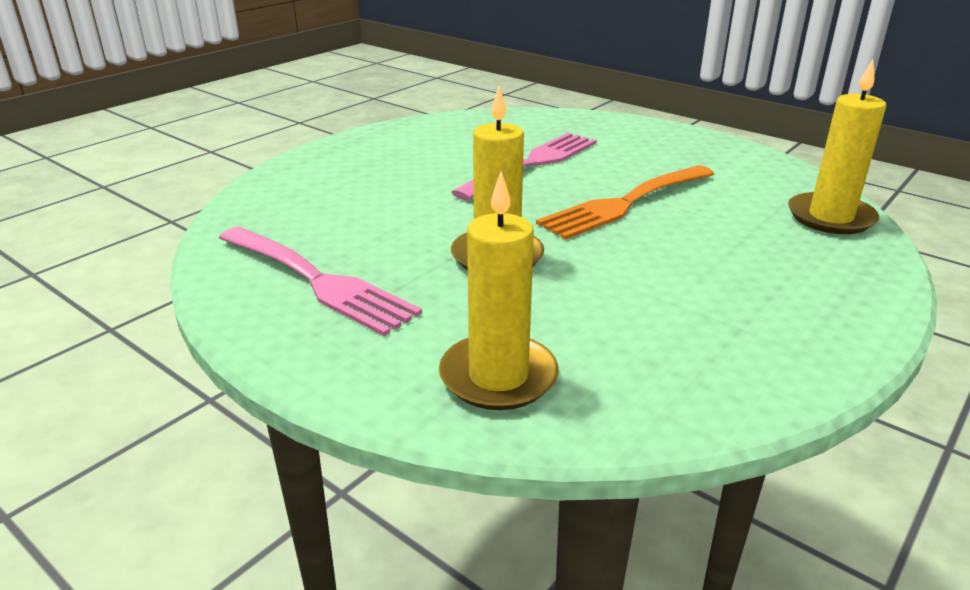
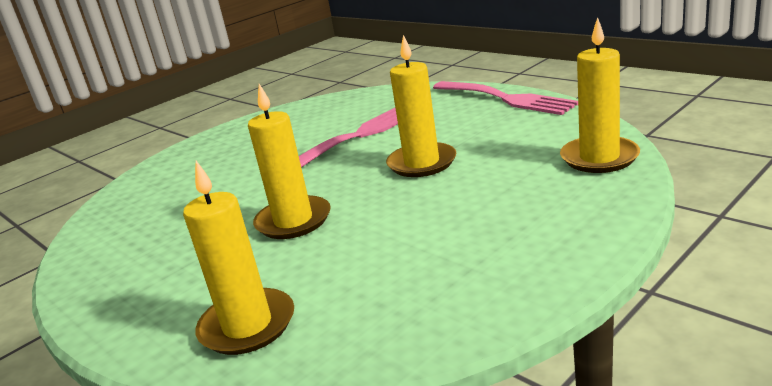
camera: 10 degrees right, 5 degrees down
pink fork [219,227,422,336] -> pink fork moved to [433,81,578,115]
orange fork [536,165,714,240] -> yellow candle [386,35,456,177]

